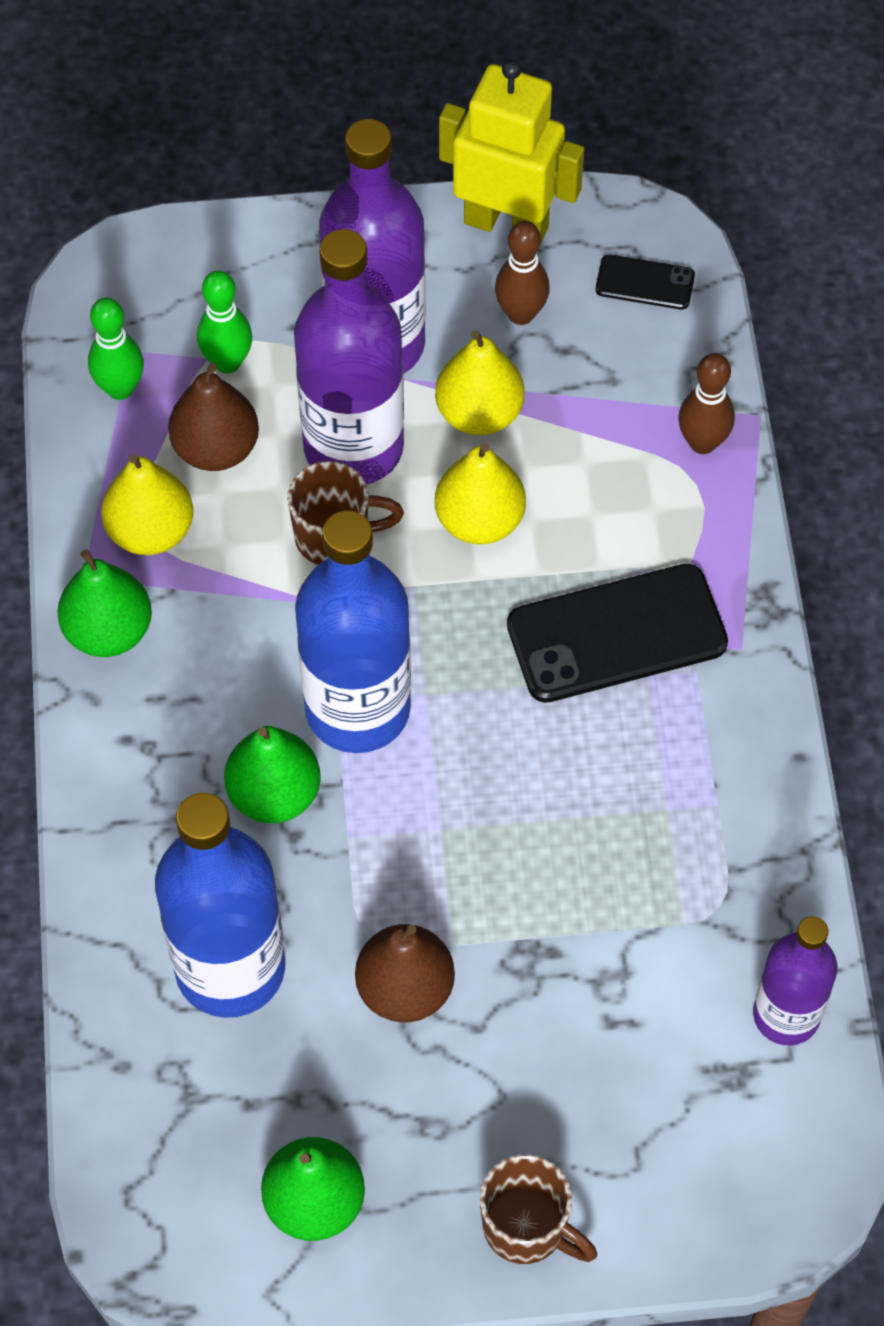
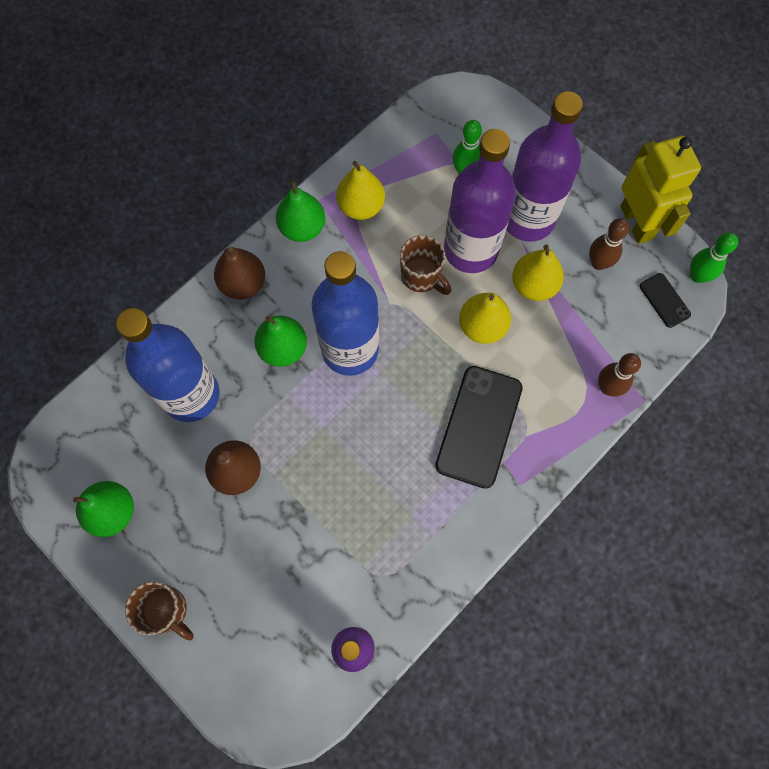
camera: 50 degrees right, 10 degrees up
green bowling pin [88,298,144,400] -> green bowling pin moved to [690,232,738,283]
brown pear [168,363,259,471] -> brown pear moved to [214,246,265,299]
brown mug [480,1154,597,1264] -> brown mug turned 45 degrees counterclockwise [125,581,194,641]
black phone [507,564,728,703] -> black phone turned 75 degrees clockwise [435,366,523,489]

